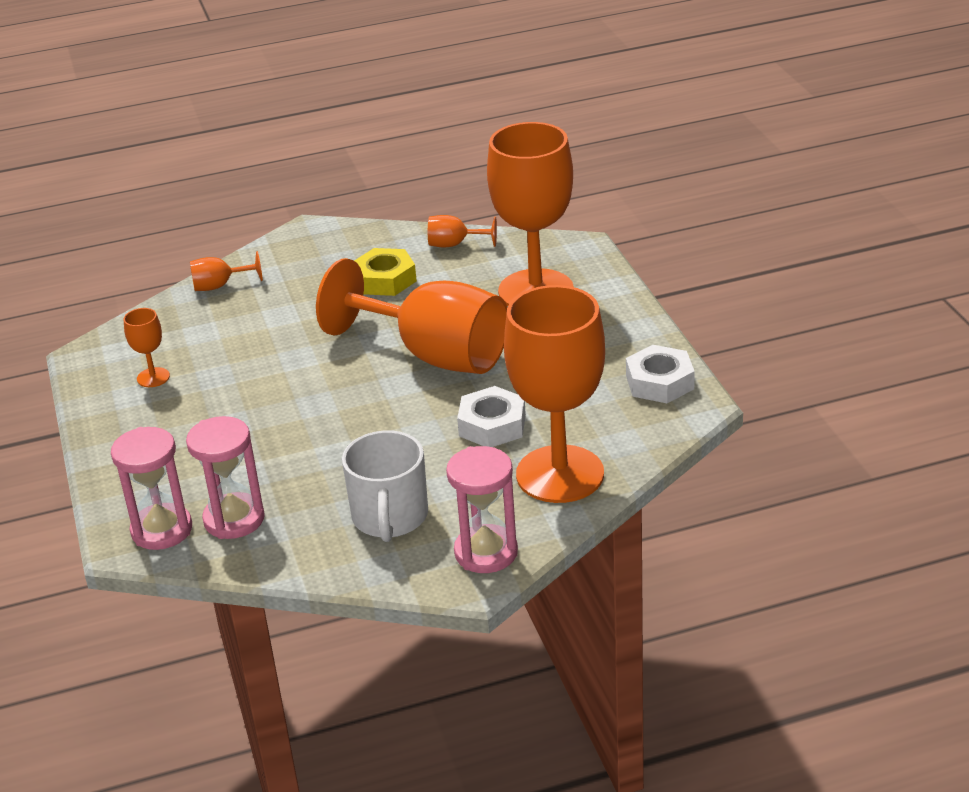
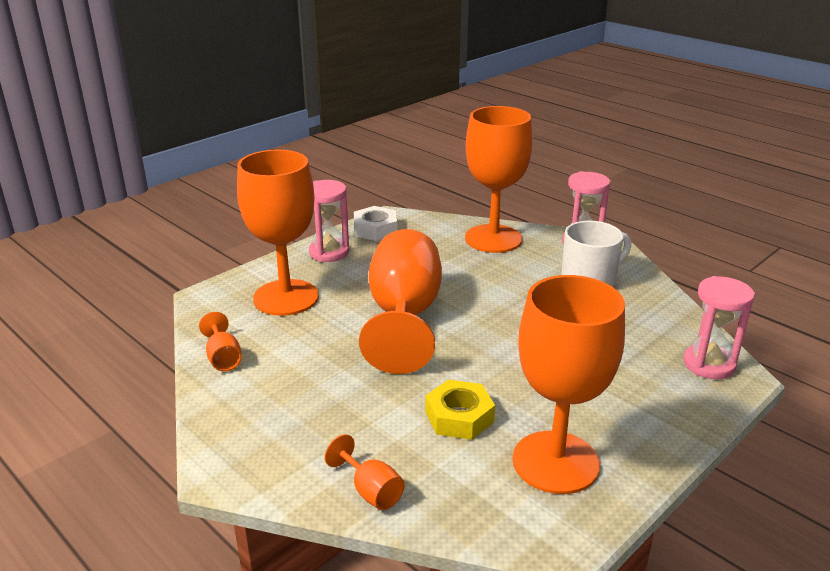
camera: 120 degrees left, 5 degrees down
orange goblet [124,308,170,387] -> orange goblet [513,275,625,494], size x2.43
pink hourglass [186,416,265,539] -> pink hourglass moved to [309,180,349,262]
yellow nut [354,248,417,296] -> yellow nut moved to [425,379,495,440]
white nut [457,386,526,447] -> none

